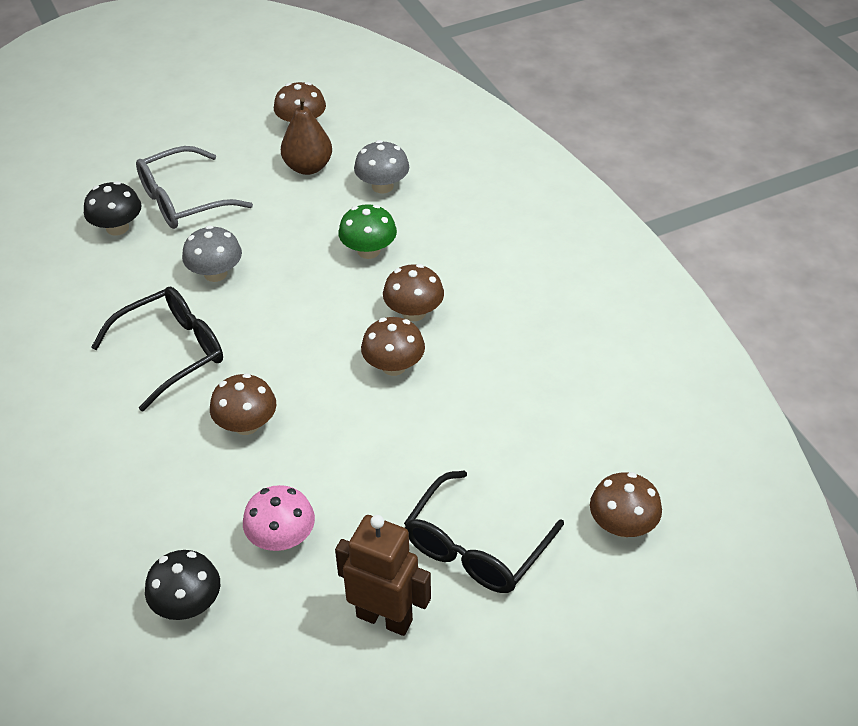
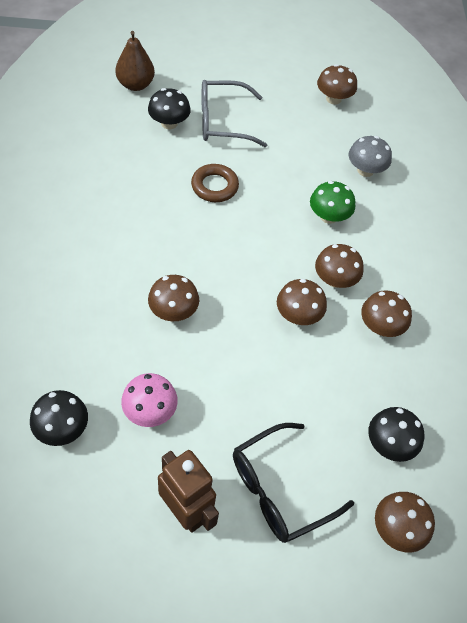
camera: 20 degrees right, 10 degrees up
black glasses [91,286,223,412] -> none
grey mushroom [182,225,242,282] -> brown ring [191,164,239,202]
brown pear [281,97,332,175] -> brown pear moved to [115,31,155,91]
none -> brown mushroom [361,290,412,337]
none -> black mushroom [368,407,424,462]

